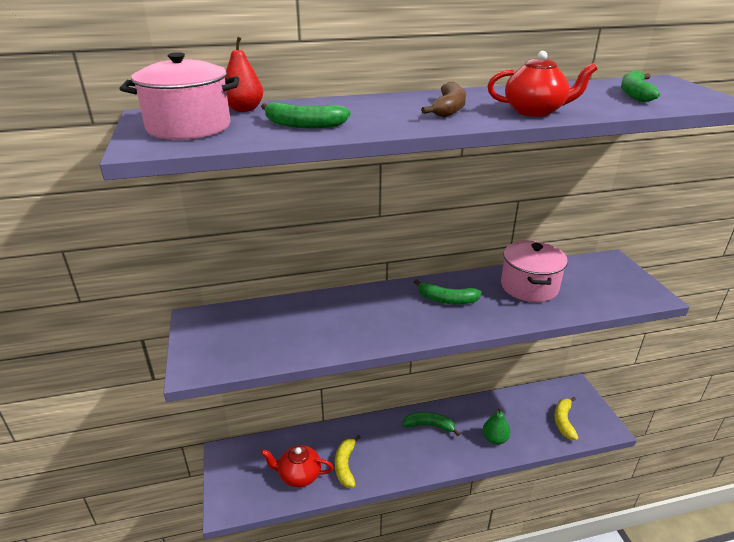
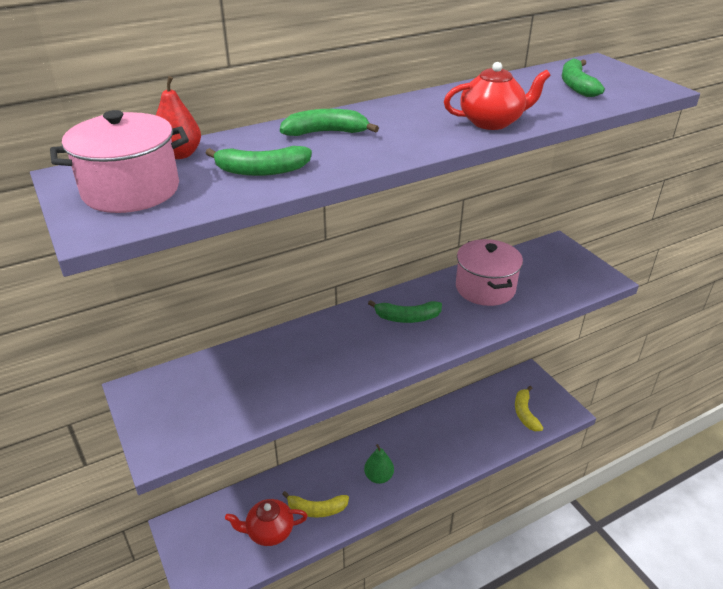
camera: 15 degrees left, 5 degrees up
yellow banana [335,435,361,488] -> yellow banana turned 75 degrees counterclockwise [282,491,349,518]
green banana [402,412,460,436] -> green banana moved to [280,109,379,136]
brown banana [421,81,466,117] -> none
green pear [483,406,510,445] -> green pear moved to [364,444,394,484]

